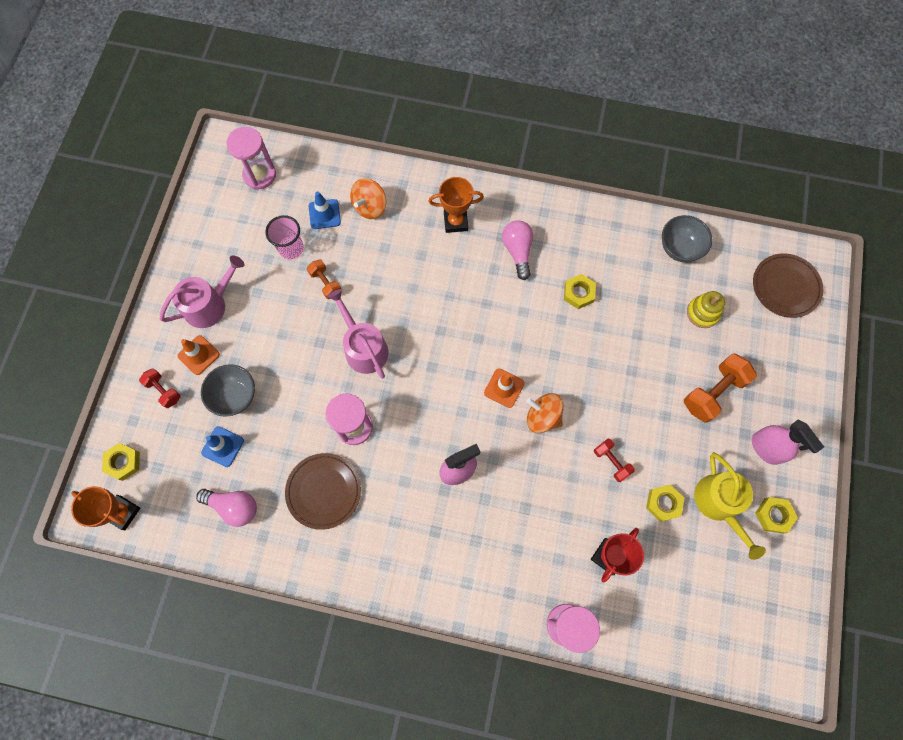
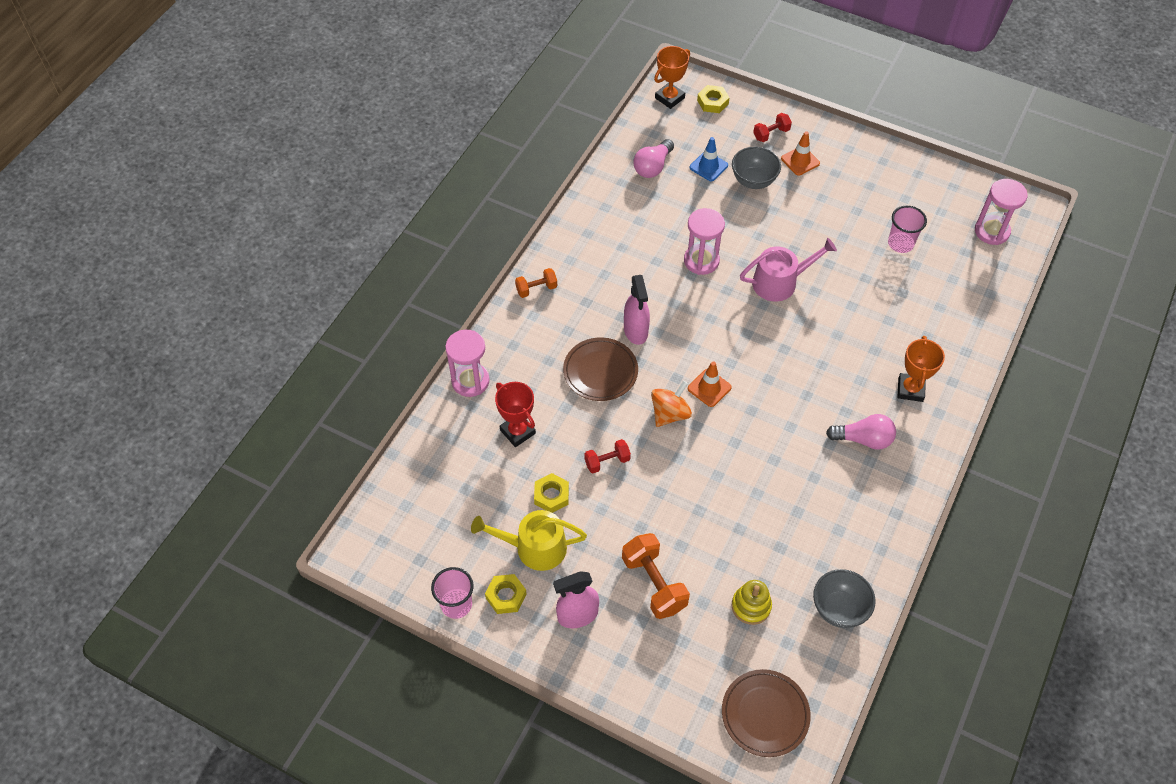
camera: 105 degrees right, 15 degrees down
pink watering can [160,256,245,328] -> none
brown plate [285,453,361,530] -> brown plate moved to [563,337,638,401]
orange dumbbell [307,259,341,299] -> orange dumbbell moved to [515,268,557,298]
blue traffic cone [309,191,341,229] -> none
orange spinning top [350,178,386,219] -> none
yellow nut [564,274,596,309] -> none
none -> pink cup [431,567,473,619]

